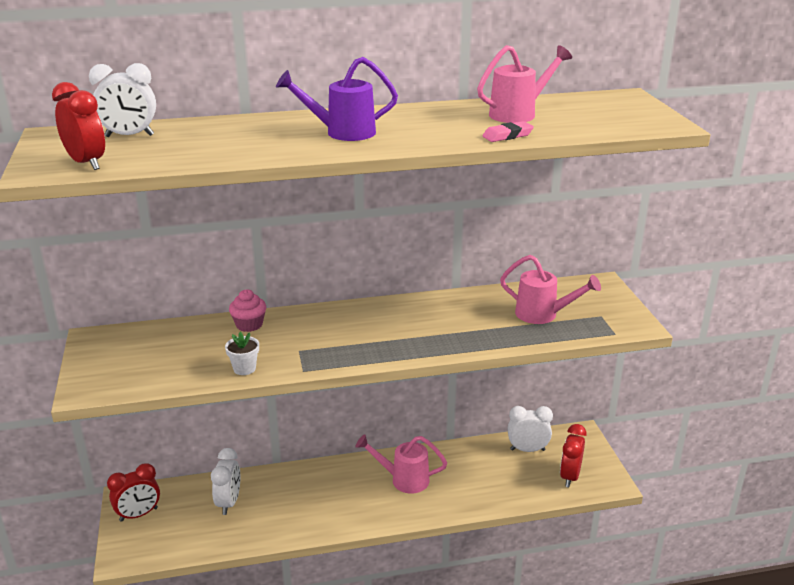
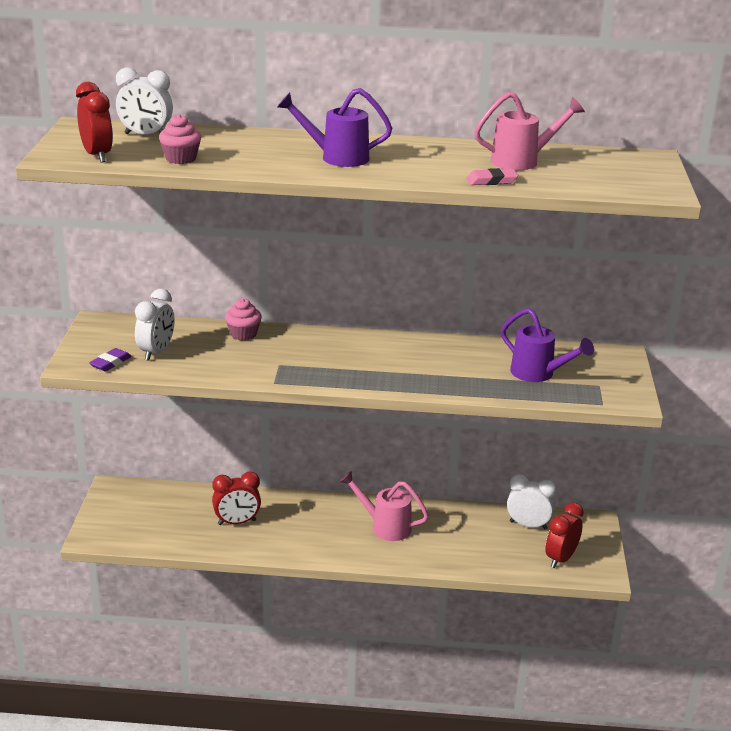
camera: 15 degrees right, 0 degrees up
red clock [107,463,160,522] -> red clock moved to [212,472,261,525]
white clock [211,448,240,515] -> white clock moved to [135,289,175,361]
white flower pot [225,332,259,375] -> none
pink watering can [500,255,601,324] -> purple watering can [501,308,594,382]
none -> purple eraser [89,348,132,371]
none -> pink cupcake [159,114,201,164]

